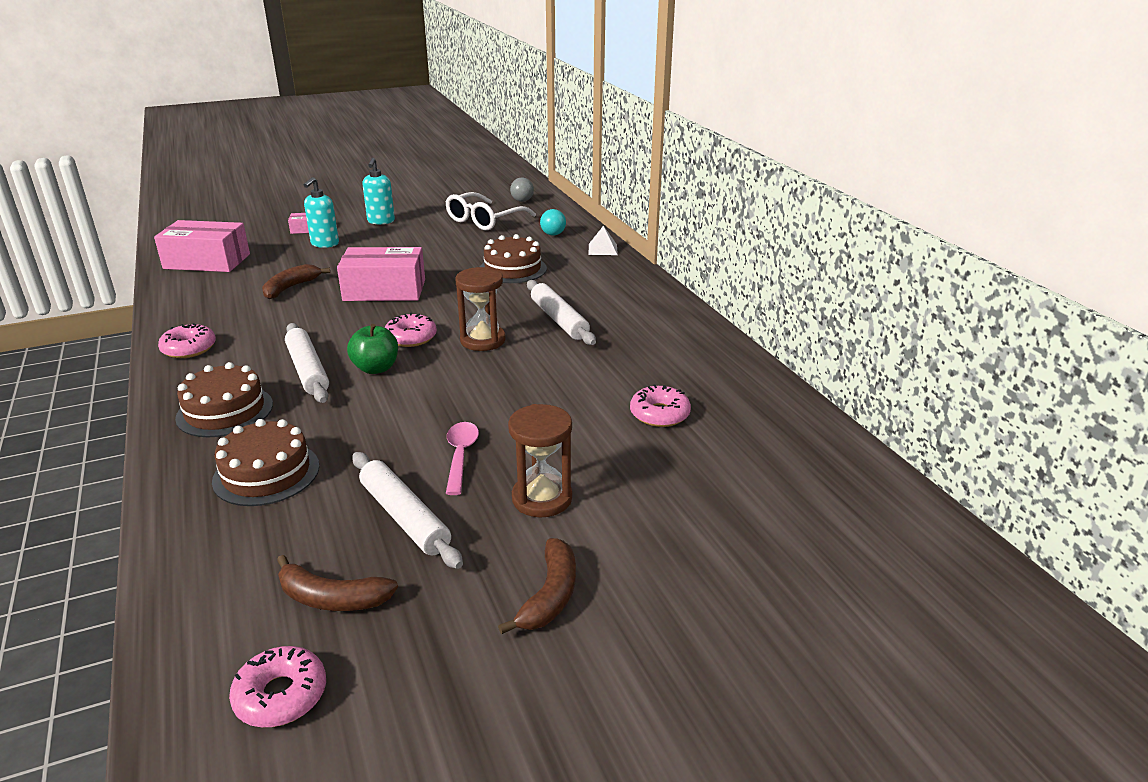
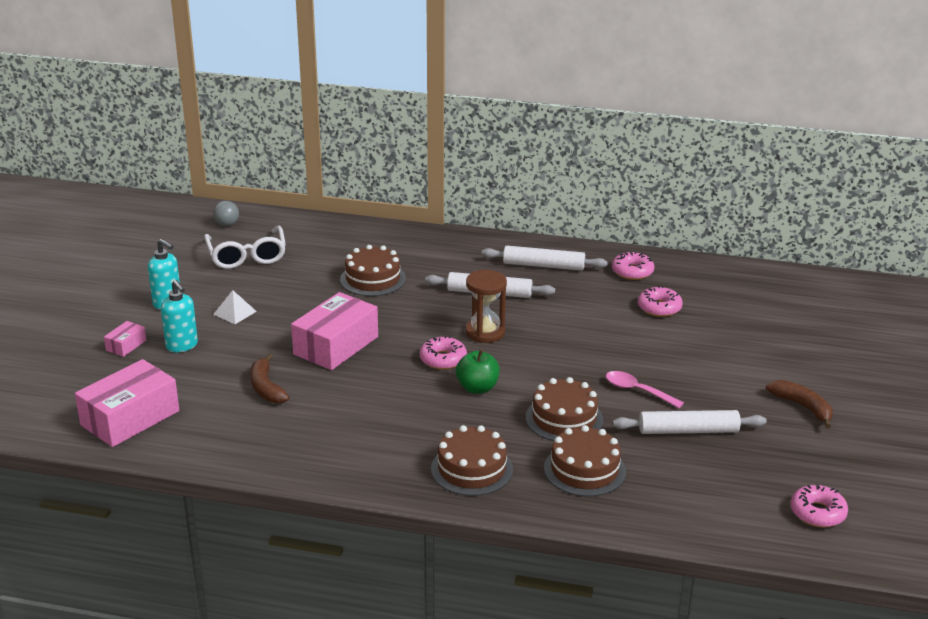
camera: 55 degrees left, 0 degrees up
pink donut [158,323,216,358] -> pink donut moved to [612,251,654,280]
brown banana [277,555,398,611] -> none
white rolling pin [285,323,329,403] -> white rolling pin moved to [482,246,608,271]
brown hourglass [508,404,572,517] -> none
turquoise ball [540,209,566,236] -> none
white pyramid [589,226,618,255] -> white pyramid moved to [213,290,257,324]
none -> brown cake [526,377,603,441]

